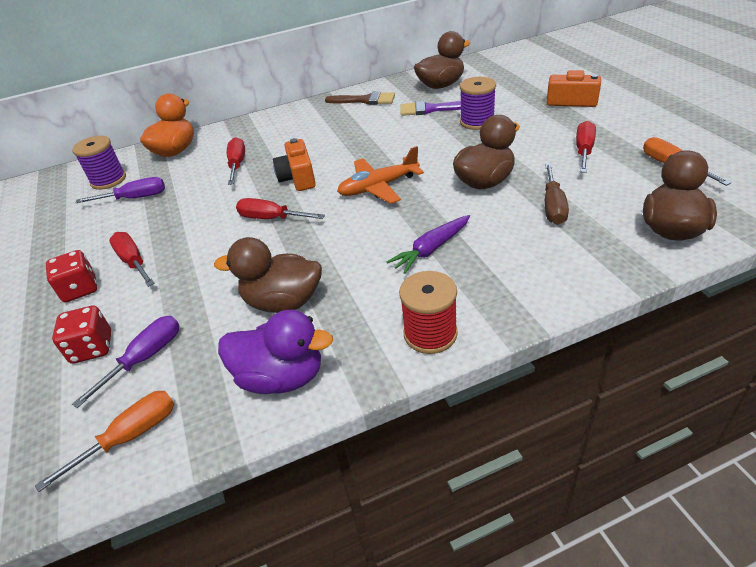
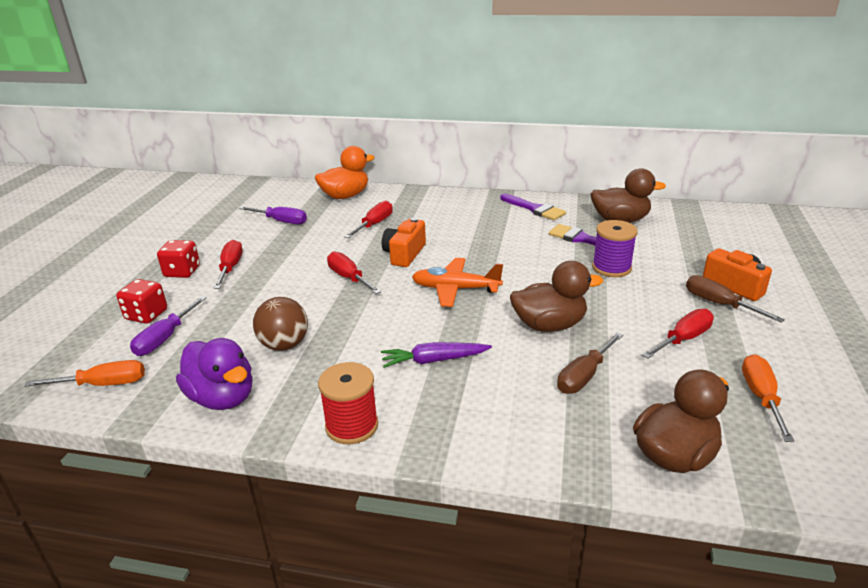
camera: 30 degrees right, 10 degrees down
purple spool [72,136,126,190] -> none
purple screwdriver [72,316,179,408] -> purple screwdriver turned 135 degrees clockwise [130,296,207,356]
brown duck [214,237,322,313] -> brown ball [253,297,308,351]
brown brush [325,91,395,105] -> purple brush [500,194,566,220]
none -> brown screwdriver [686,275,785,323]

